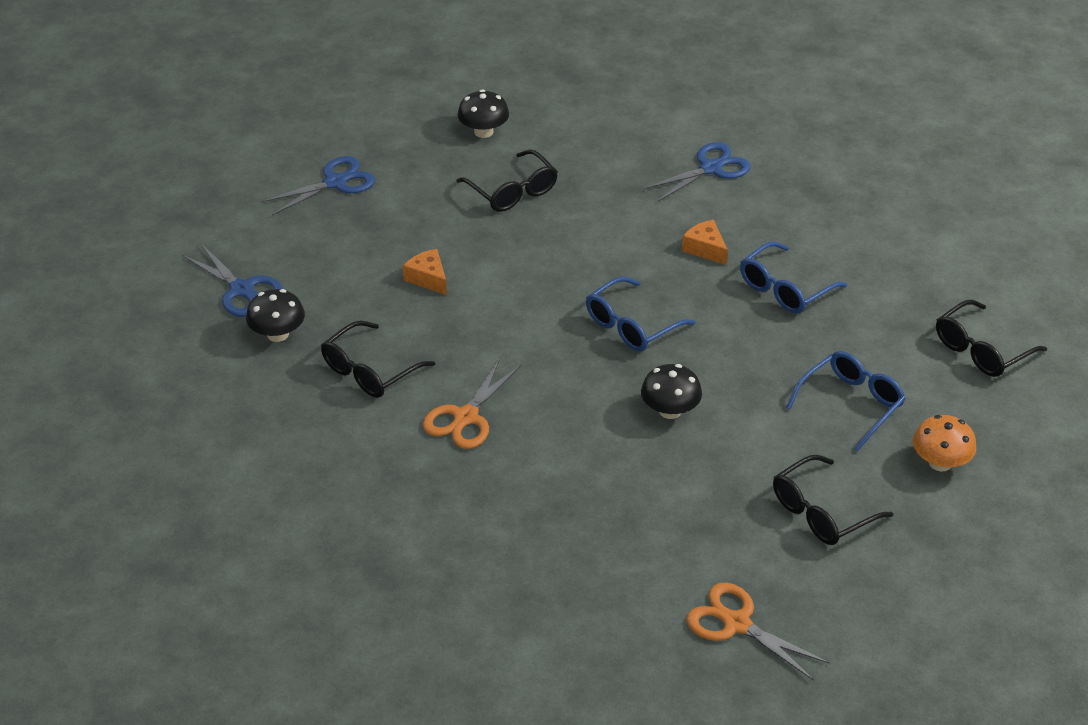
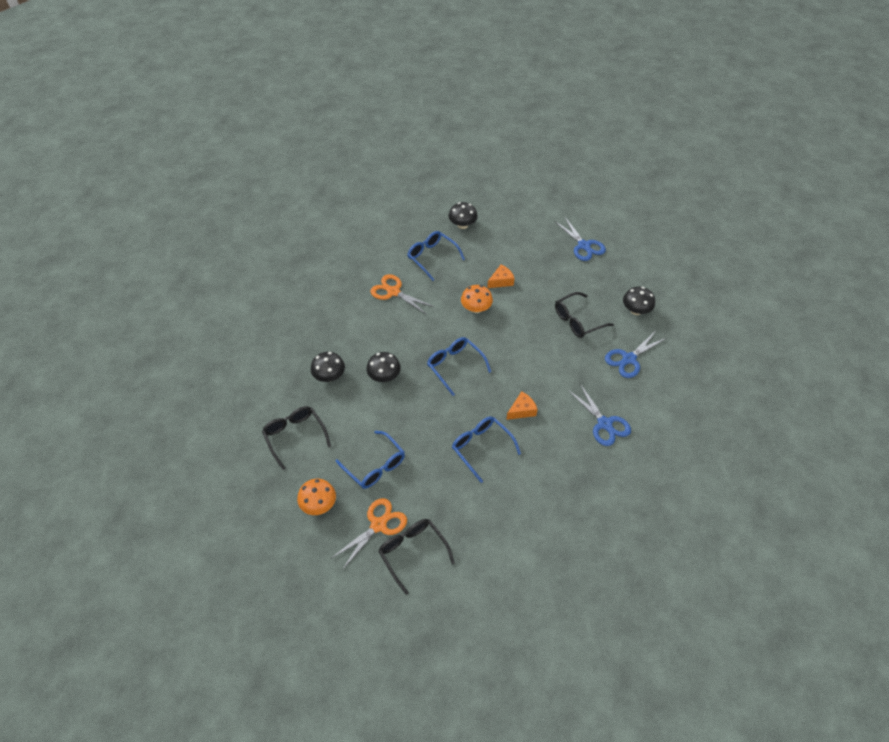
camera: 95 degrees right, 10 degrees up
blue scissors [182,244,283,317] -> blue scissors moved to [605,332,666,378]
black glasses [321,321,435,398] -> blue glasses [407,231,465,281]
orange scissors [686,583,830,681] -> orange scissors moved to [332,498,407,570]
none -> black mushroom [311,352,345,382]
none -> orange mushroom [461,285,493,313]

